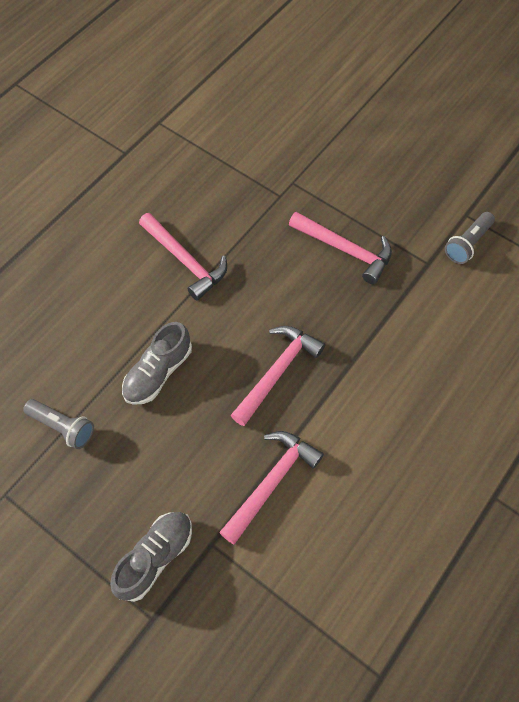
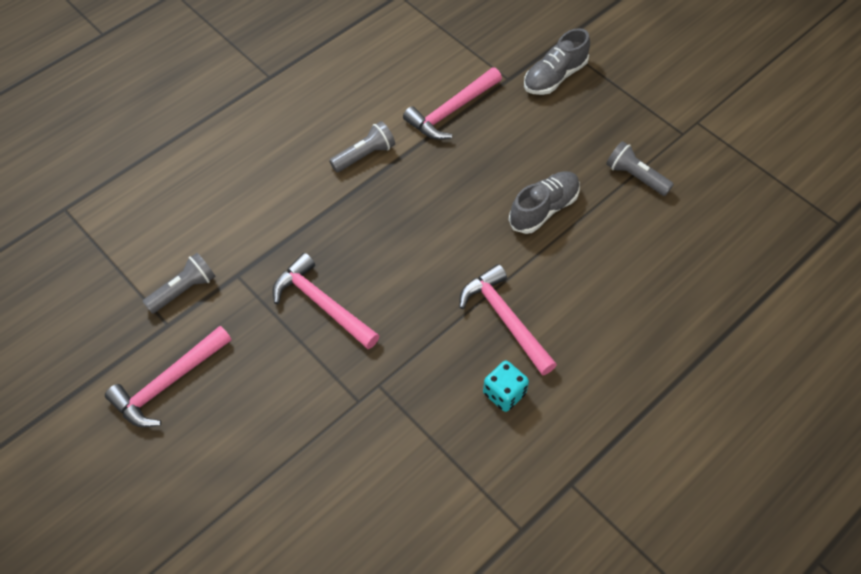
camera: 170 degrees left, 5 degrees down
pink hammer [231,326,325,426] -> pink hammer moved to [105,326,231,428]
none -> grey flashlight [329,121,395,172]
none -> turquoise dice [483,361,529,412]

